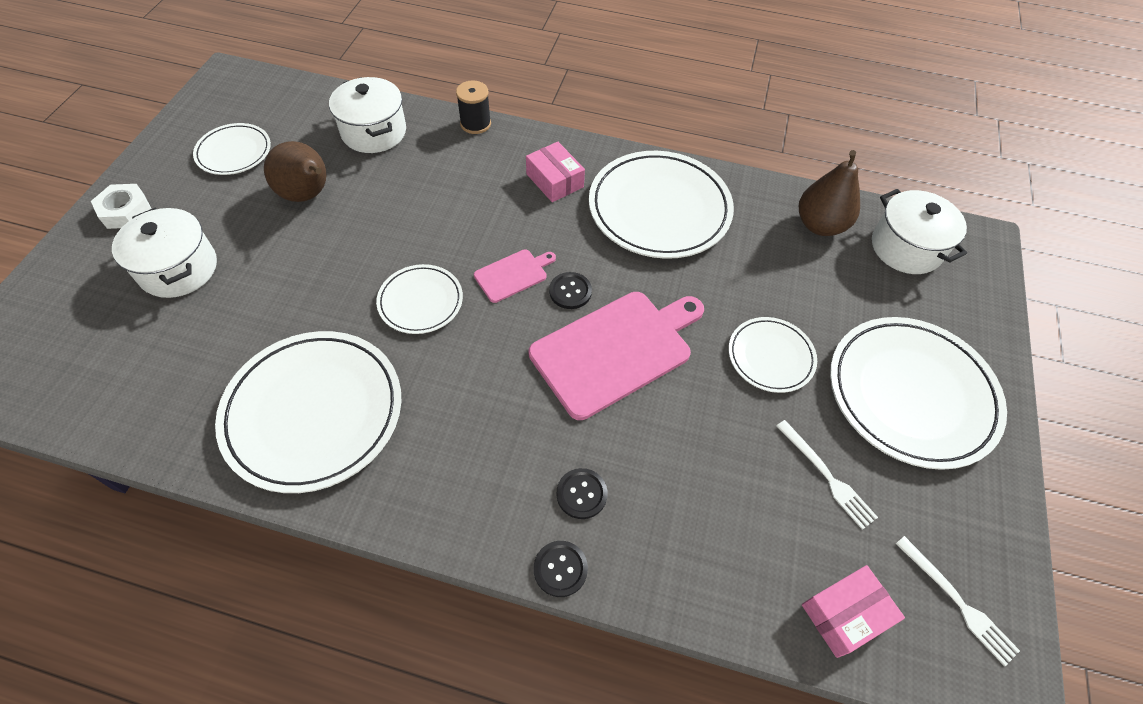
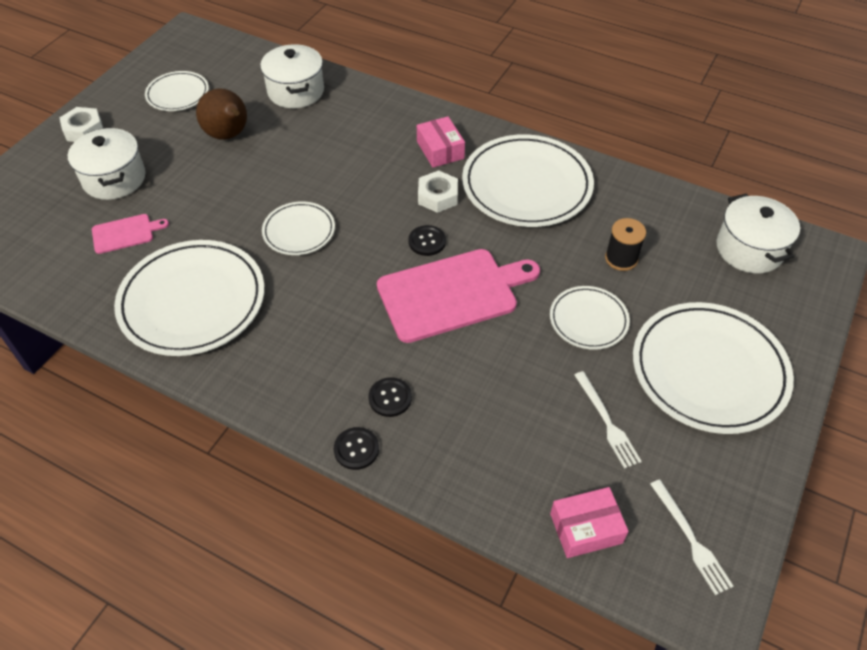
camera: 15 degrees right, 5 degrees down
black spool [456,80,491,134] -> black spool moved to [605,218,646,271]
pink cutting board [474,249,556,303] -> pink cutting board moved to [92,214,169,254]
brown pear [799,150,860,236] -> none
none -> white nut [418,170,458,213]

